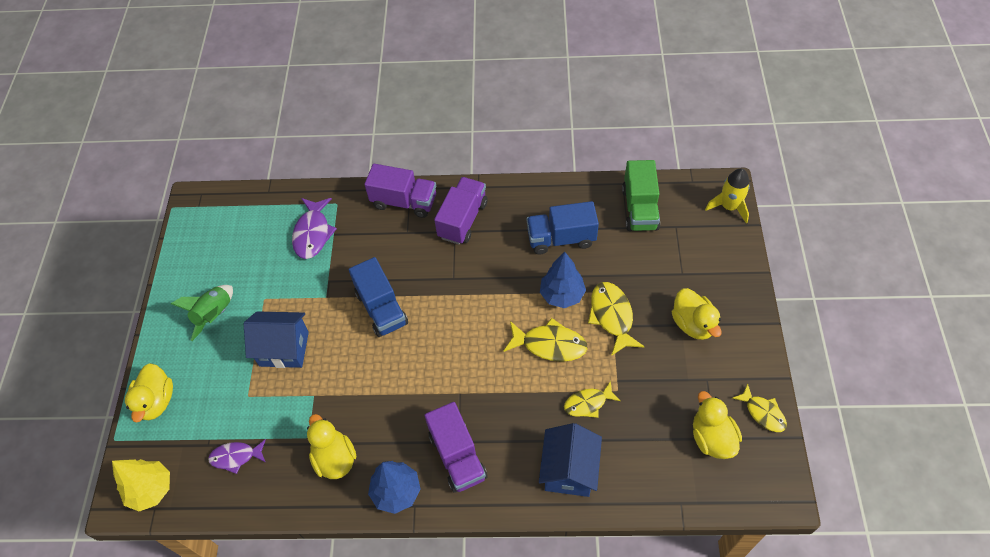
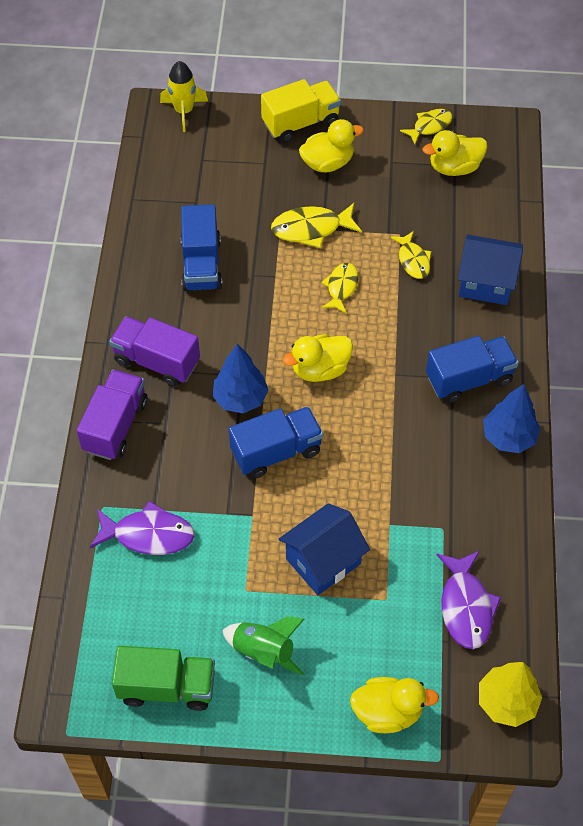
camera: 90 degrees left, 0 degrees up
purple fish [208,439,266,474] -> purple fish [436,551,501,649], size x1.52
blue house [244,311,309,368] -> blue house turned 45 degrees clockwise [279,503,370,595]
yellow duck [307,414,356,479] -> yellow duck moved to [283,334,353,382]
purple truck [424,402,487,493] -> blue truck [426,336,519,403]
yellow fish [503,318,588,362] -> yellow fish [322,263,358,314], size x0.66
blue tree [540,252,586,308] -> blue tree moved to [213,344,269,414]
green truck [622,160,660,231] -> green truck moved to [112,646,215,711]
none -> yellow truck [261,79,341,143]

